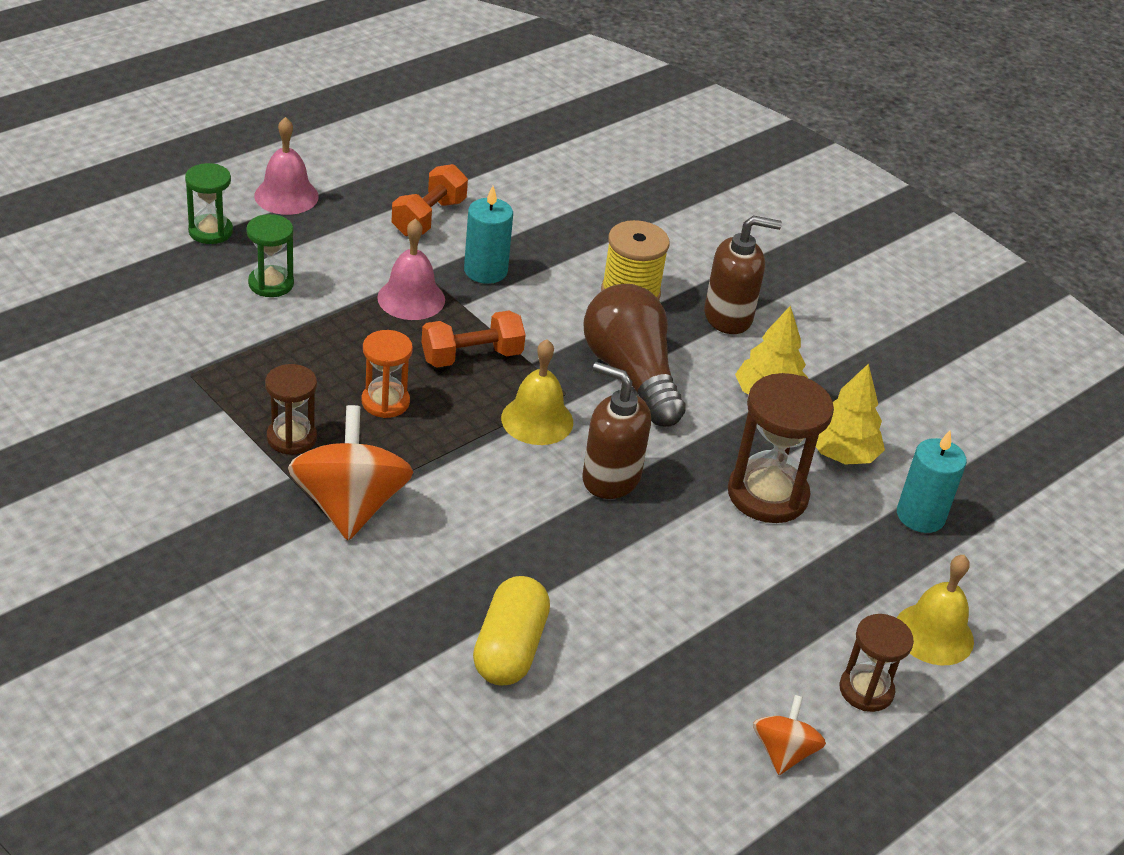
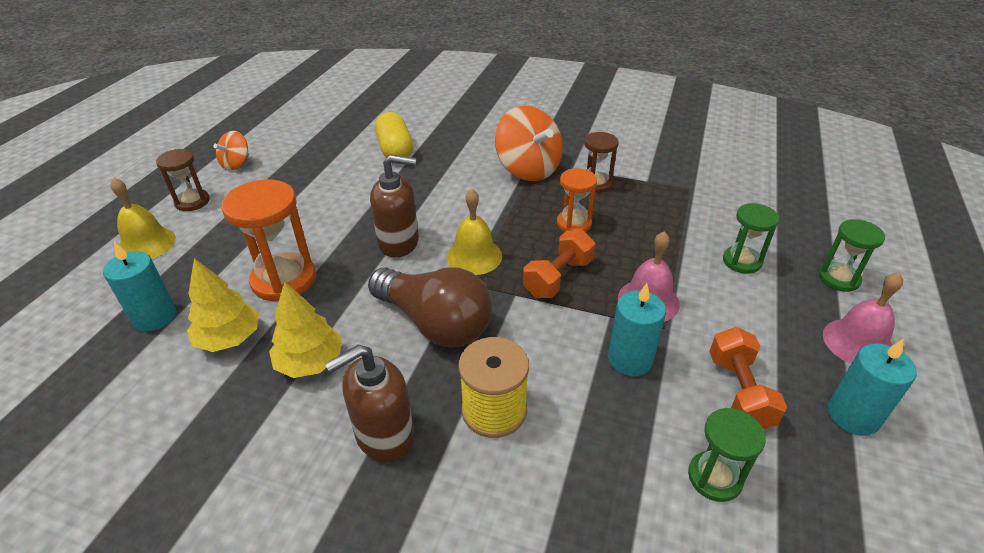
camera: 155 degrees right, 0 degrees up
brown hourglass [728,373,834,523] -> orange hourglass [221,180,316,301]
orange spinning top [753,695,826,775] -> orange spinning top turned 45 degrees clockwise [213,131,249,170]
none -> green hourglass [688,408,766,502]
none -> turquoise candle [828,339,917,436]

